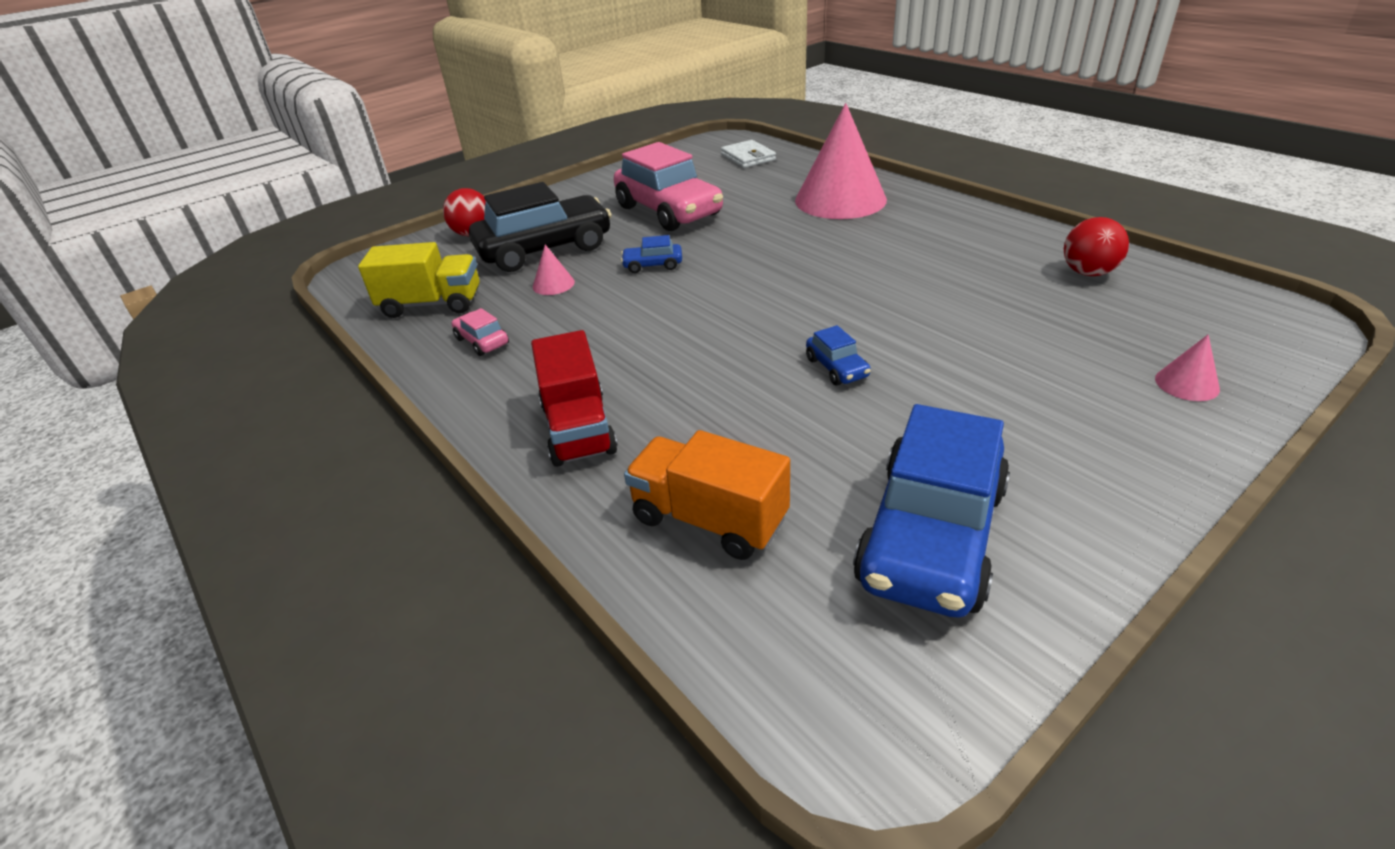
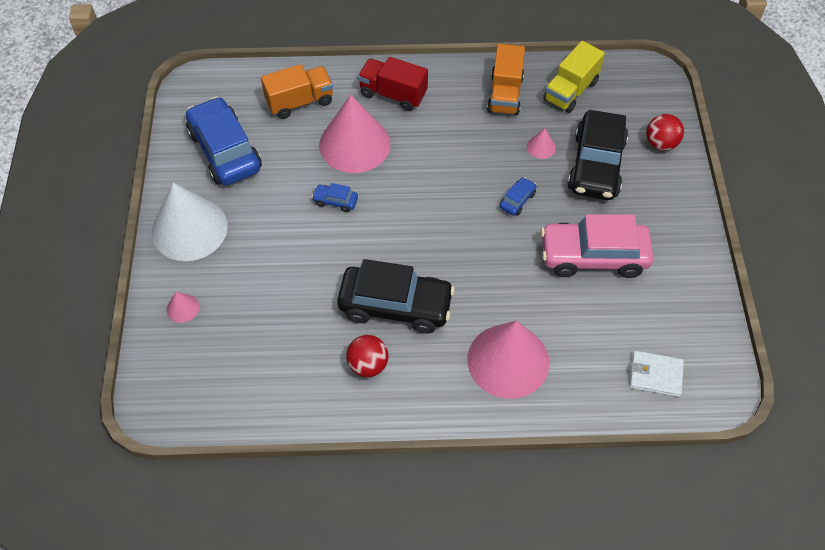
camera: 125 degrees right, 20 degrees up
pink car [452,308,509,356] -> orange truck [487,44,525,116]
red ball [1064,217,1129,276] -> red ball moved to [346,335,388,377]
none -> white cone [152,183,228,261]
none -> pink cone [319,95,391,173]
none -> black car [337,259,455,334]

